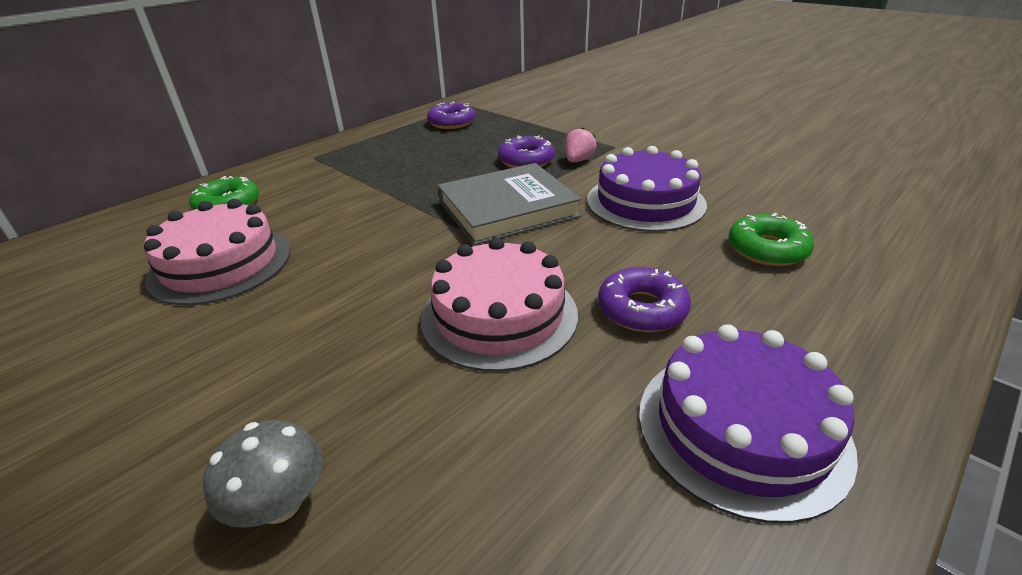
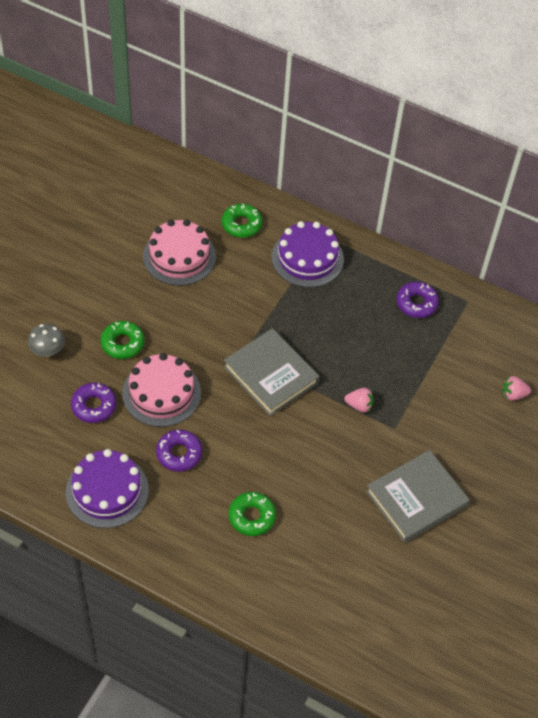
camera: 70 degrees right, 20 degrees up
purple donut [498,136,555,168] -> purple donut moved to [71,383,116,423]
purple cake [587,146,707,232] -> purple cake moved to [271,221,344,287]
none -> green donut [100,321,144,359]
none -> grey book [366,450,470,543]
none -> pink strawberry [502,376,531,401]

